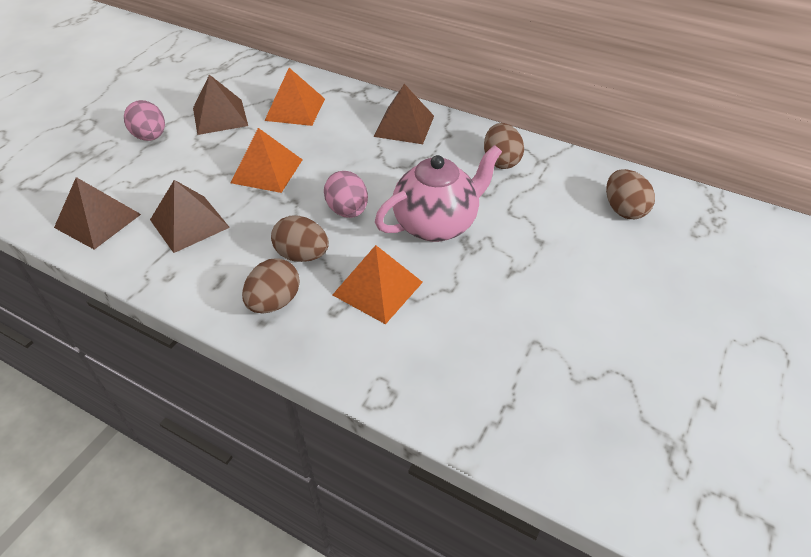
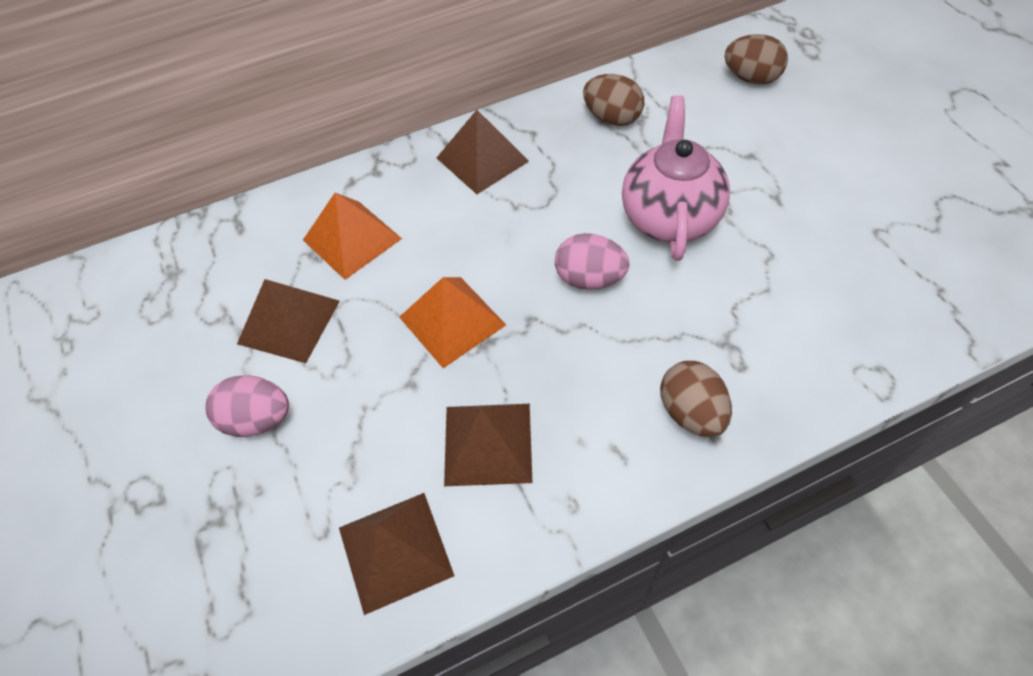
camera: 50 degrees left, 10 degrees up
brown egg [271,216,329,262] -> none
orange pyramid [333,245,423,324] -> none

